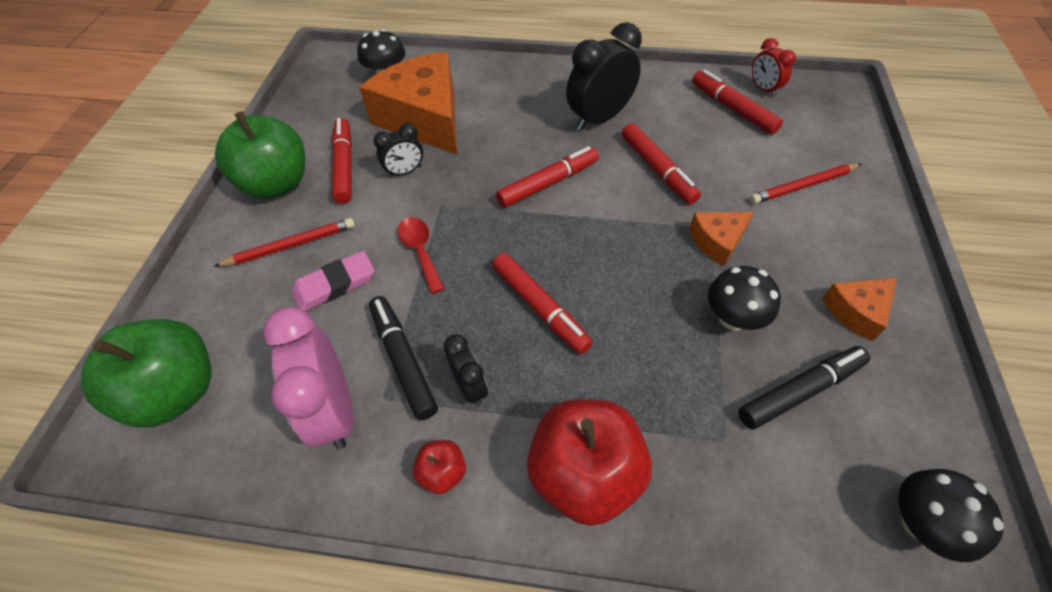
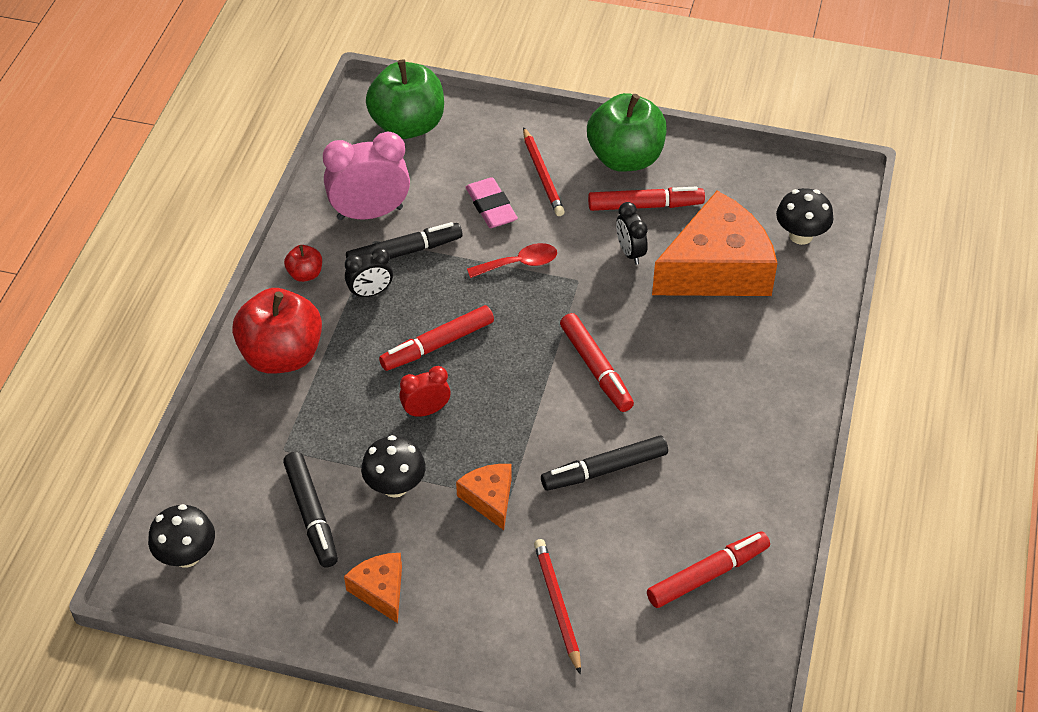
camera: 95 degrees right, 5 degrees down
black clock [566,22,642,131] -> none
red marker [622,123,701,204] -> black marker [541,435,668,491]
red clock [752,38,796,97] -> red clock moved to [399,366,451,418]

